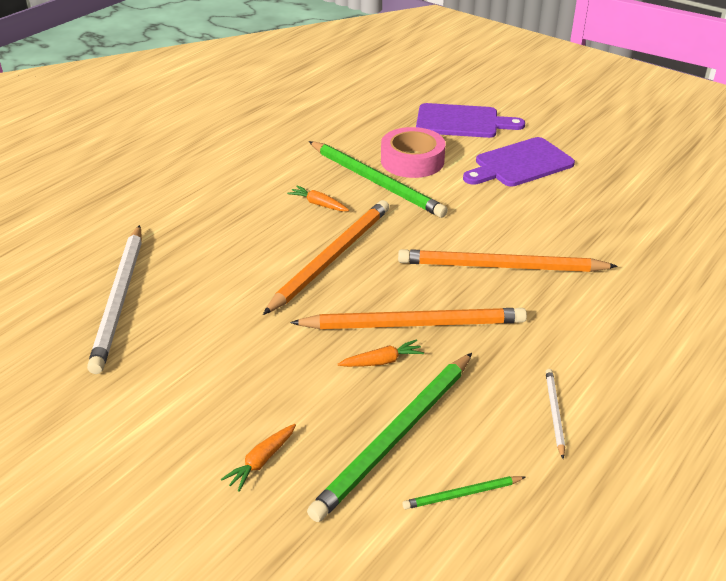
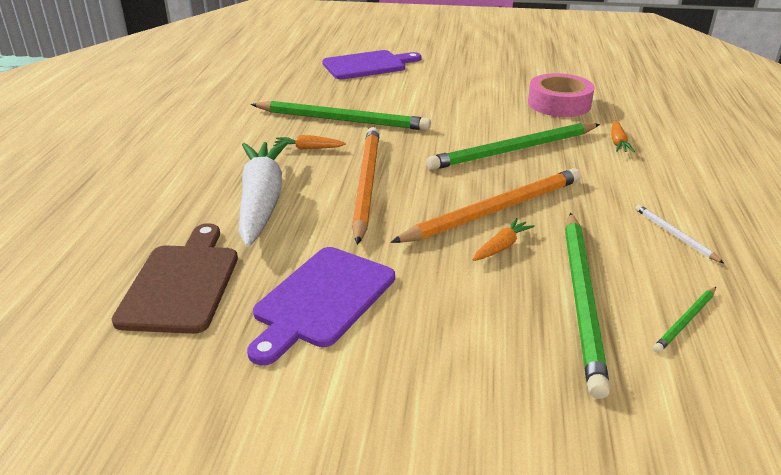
camera: 30 degrees left, 5 degrees down
white pencil [87,225,142,374] -> brown cutting board [112,223,238,334]
orange carrot [221,424,296,492] -> orange carrot moved to [611,120,635,153]
pink tape [381,127,445,178] -> pink tape moved to [528,73,595,117]
orange pencil [398,249,618,272] -> green pencil [426,123,600,170]
purple cutting board [463,137,575,187] -> purple cutting board moved to [247,247,395,365]
none -> white carrot [239,141,288,247]

